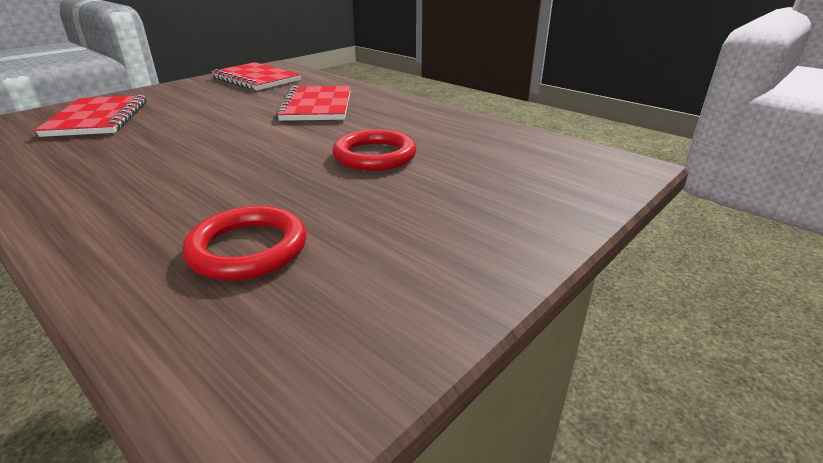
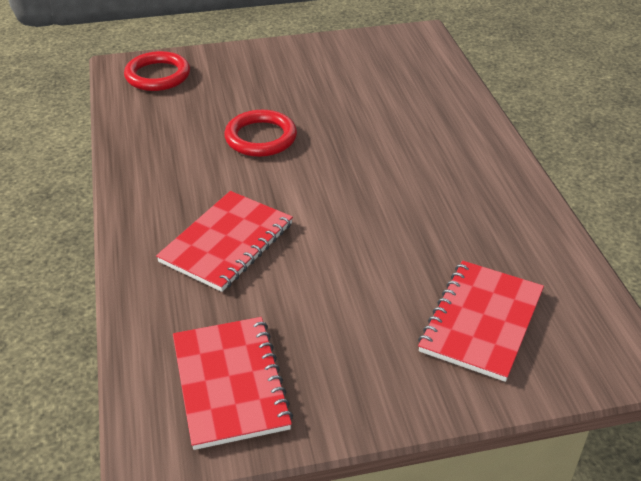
camera: 145 degrees left, 10 degrees up
red ring [182,206,307,280] -> red ring moved to [124,51,190,91]

